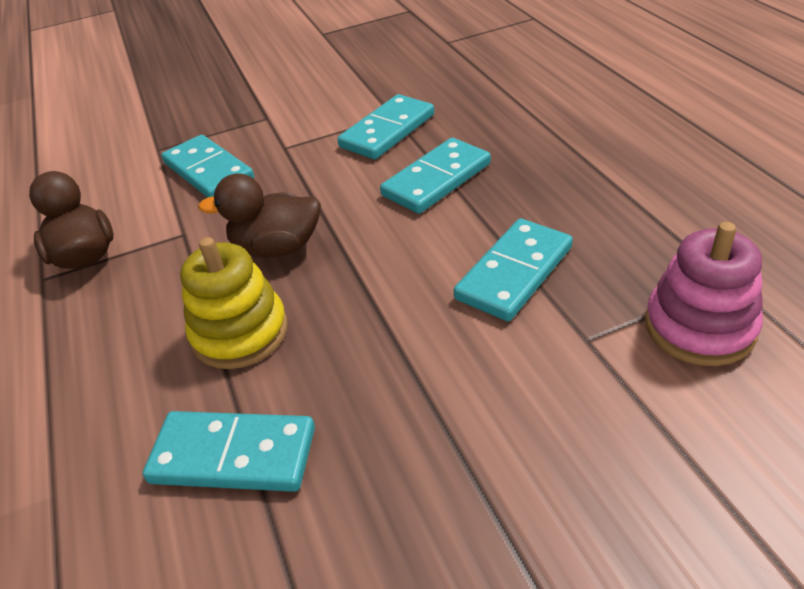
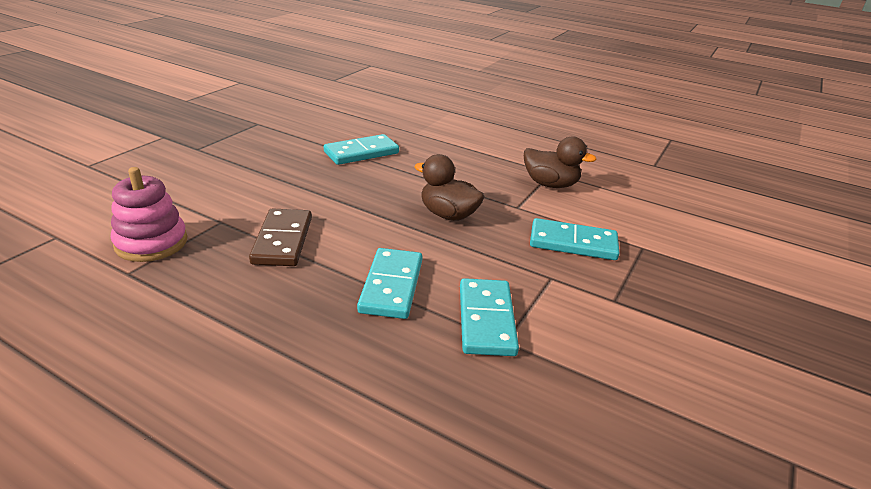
camera: 135 degrees right, 10 degrees down
yellow stacking toy [180,237,288,369] -> none
brown duck [198,173,321,258] -> brown duck turned 105 degrees counterclockwise [414,154,485,221]
turquoise domino [454,218,573,321] -> brown domino [249,208,312,266]

